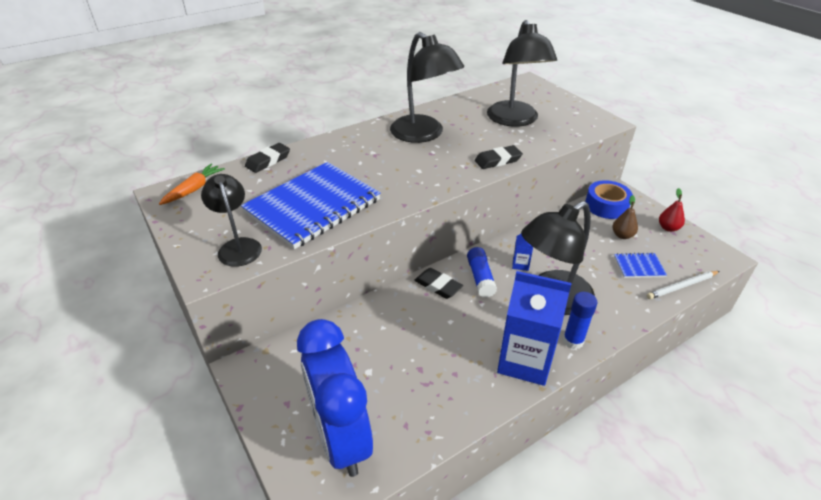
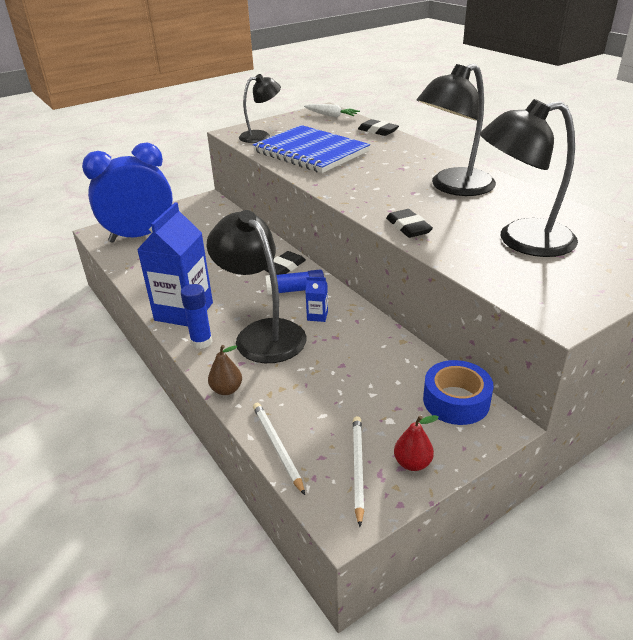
camera: 90 degrees right, 5 degrees down
orange carrot [159,164,225,205] -> white carrot [304,104,360,117]
brown pear [612,195,638,239] -> brown pear moved to [208,345,242,395]
blue notebook [614,253,667,278] -> none
none -> white pencil [353,416,364,527]

